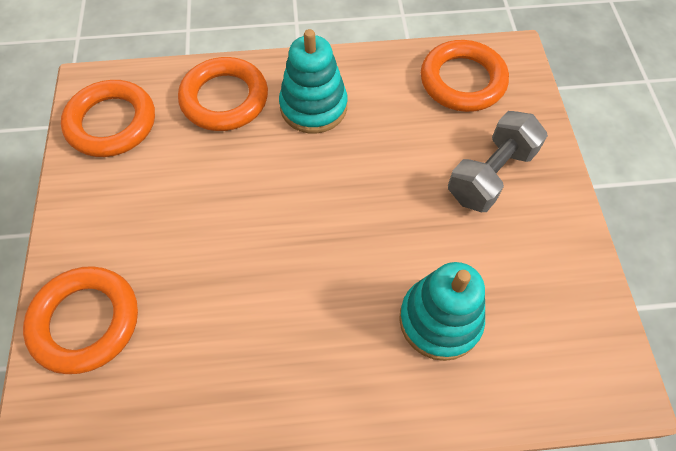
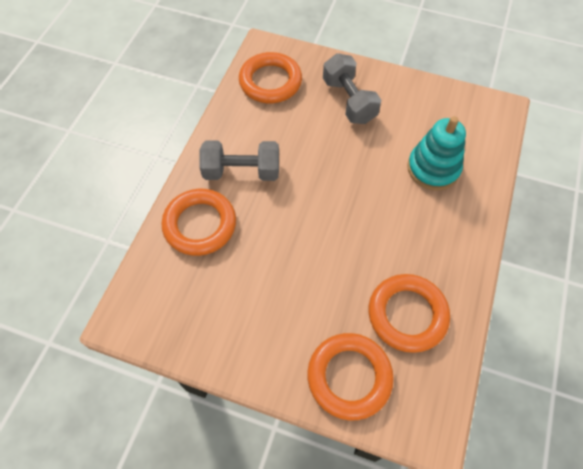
camera: 65 degrees left, 0 degrees up
orange ring [61,80,155,157] -> orange ring moved to [369,274,450,353]
turquoise stacking toy [279,29,348,133] -> grey dumbbell [199,140,279,181]

